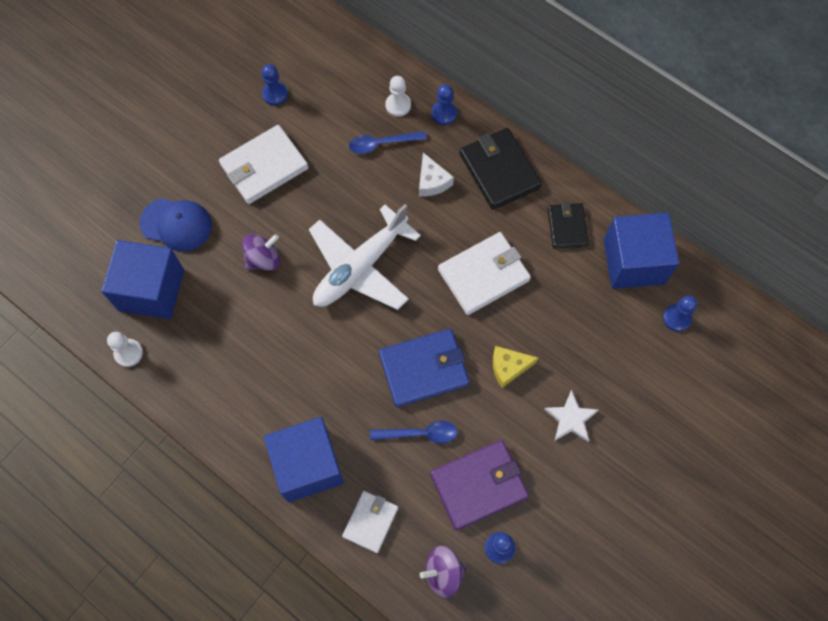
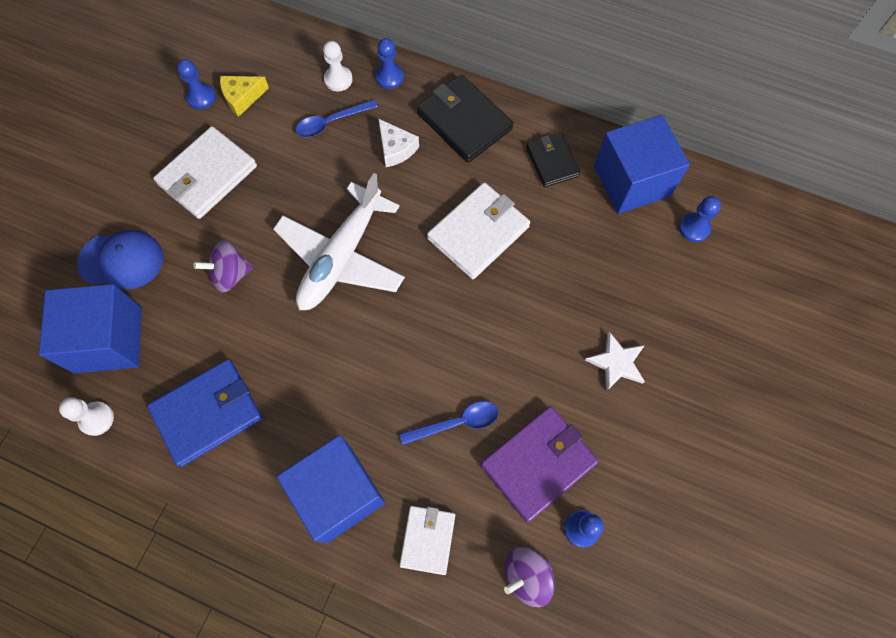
camera: 15 degrees left, 0 degrees up
purple spinning top [242,234,280,271] -> purple spinning top turned 150 degrees counterclockwise [193,240,253,293]
blue wallet [379,329,470,407] -> blue wallet moved to [147,359,263,467]
yellow cheese [493,346,538,388] -> yellow cheese moved to [220,76,269,117]

